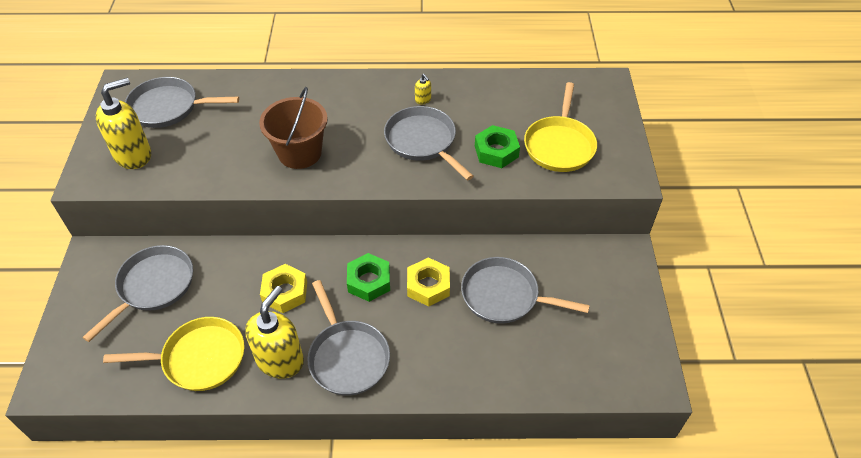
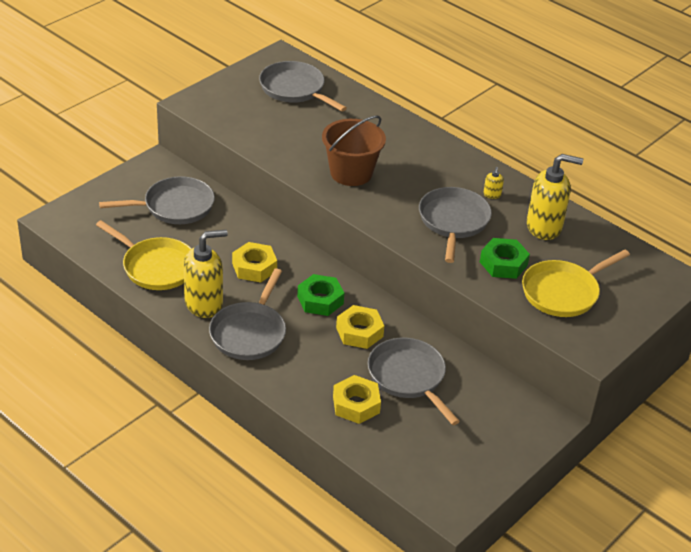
camera: 40 degrees right, 10 degrees down
yellow soap dispenser [95,78,151,169] -> yellow soap dispenser moved to [527,154,583,240]
none -> yellow nut [333,375,381,424]

